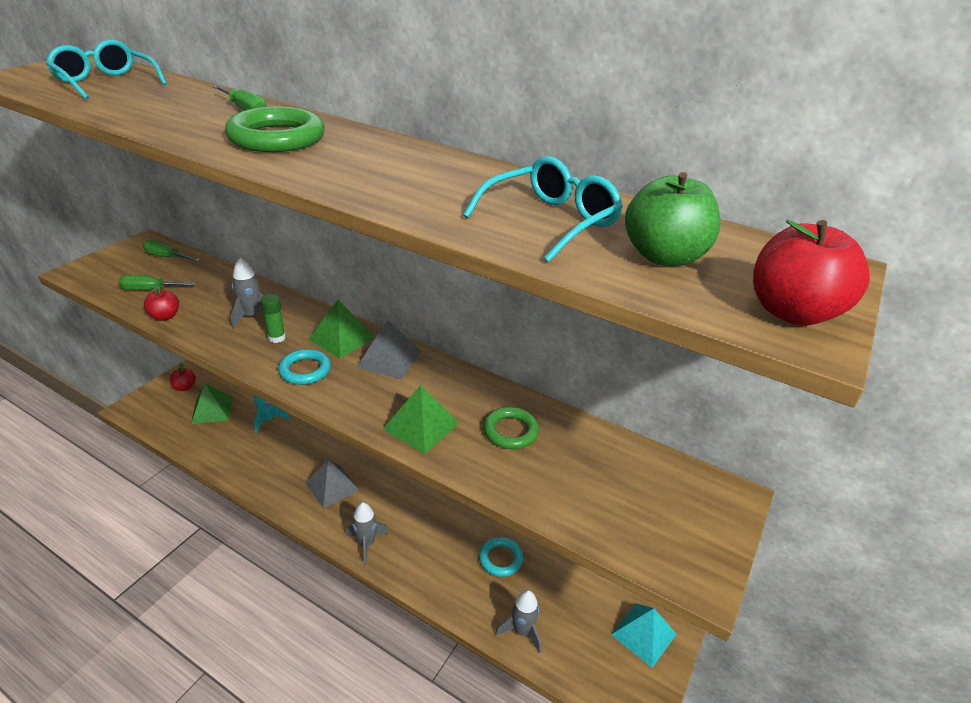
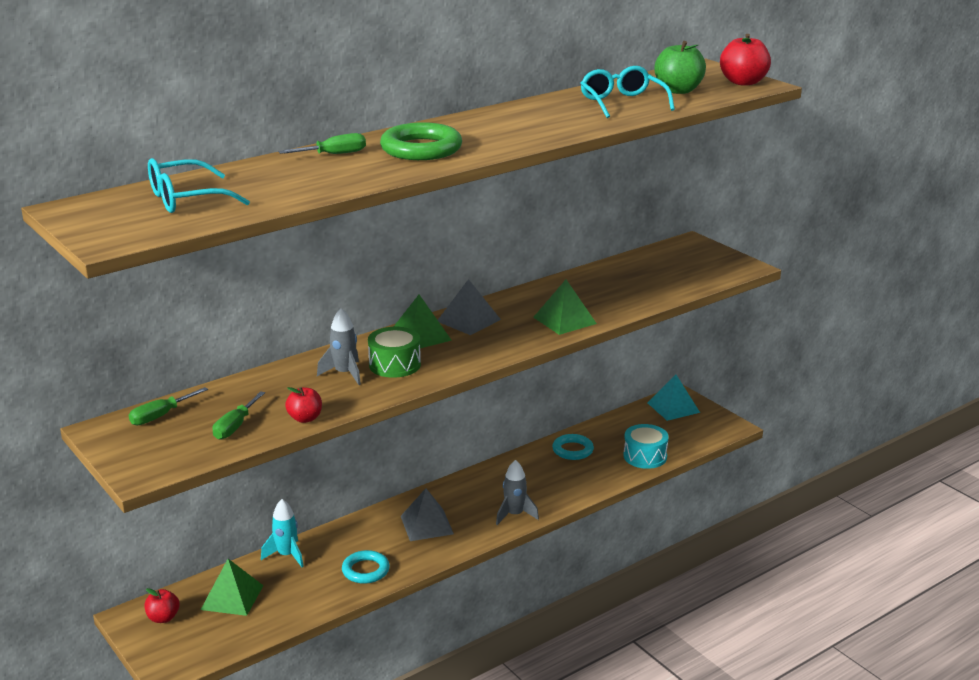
camera: 65 degrees left, 10 degrees down
green glue stick [260,294,286,343] -> green drum [368,327,421,378]
turquoise ring [278,349,331,385] -> turquoise ring moved to [342,550,390,584]
green ring [483,407,539,449] -> none
grey rocket [495,590,541,653] -> turquoise drum [623,424,669,469]

